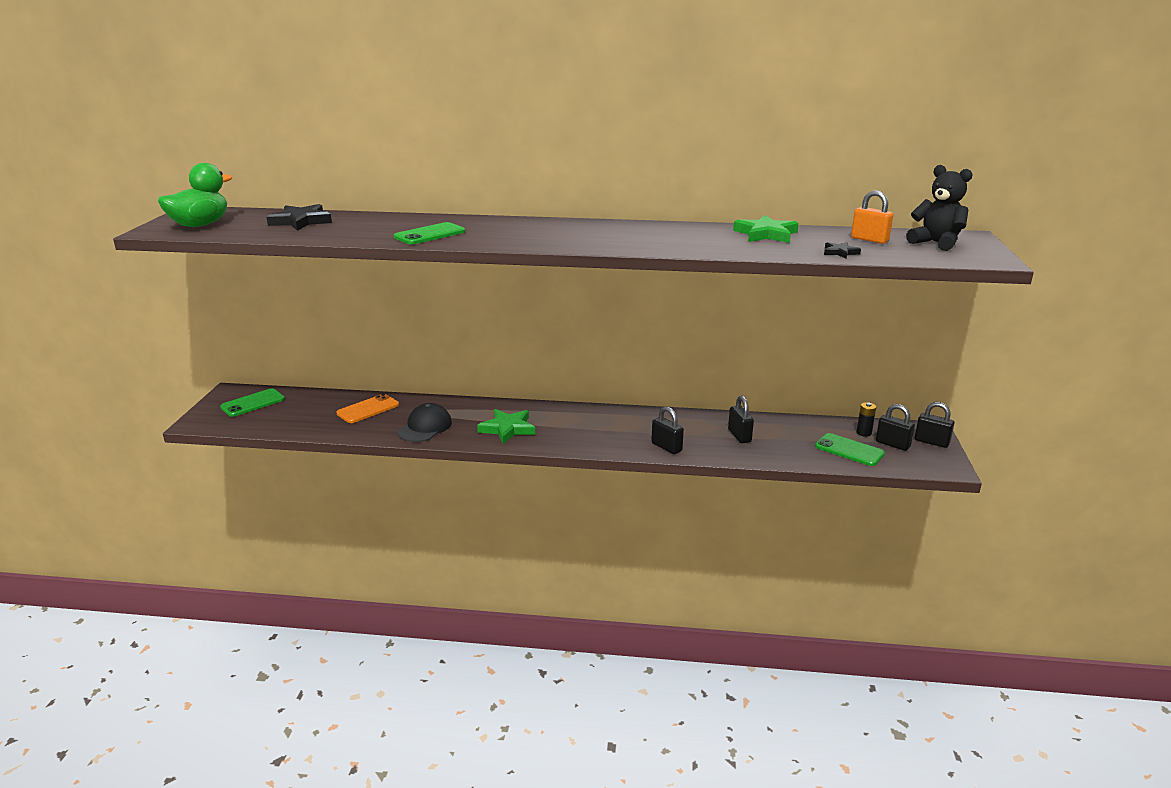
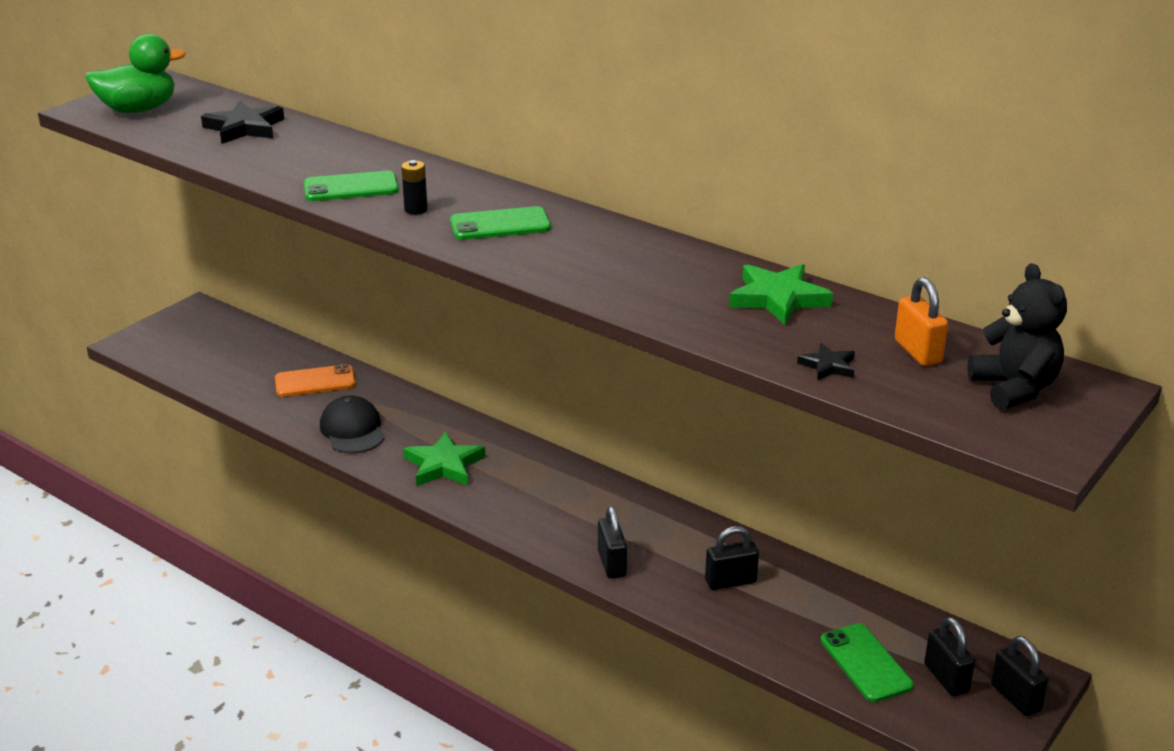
camera: 30 degrees right, 5 degrees up
green phone [220,388,285,417] -> green phone moved to [450,206,551,240]
black cap [398,403,452,442] -> black cap turned 75 degrees counterclockwise [320,395,384,453]
black padlock [728,396,754,443] -> black padlock turned 60 degrees clockwise [705,526,759,590]
black battery [857,402,876,437] -> black battery moved to [401,160,428,215]

